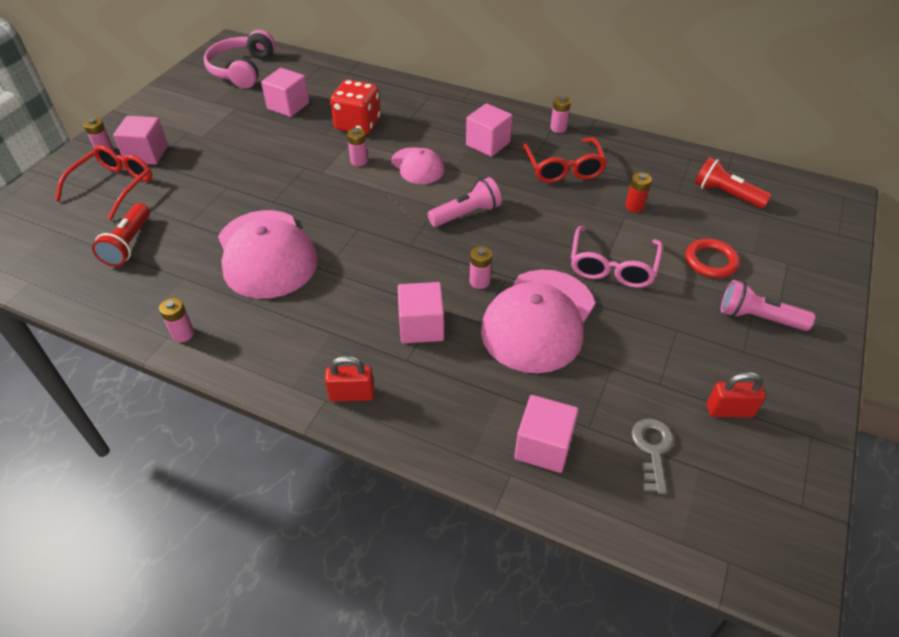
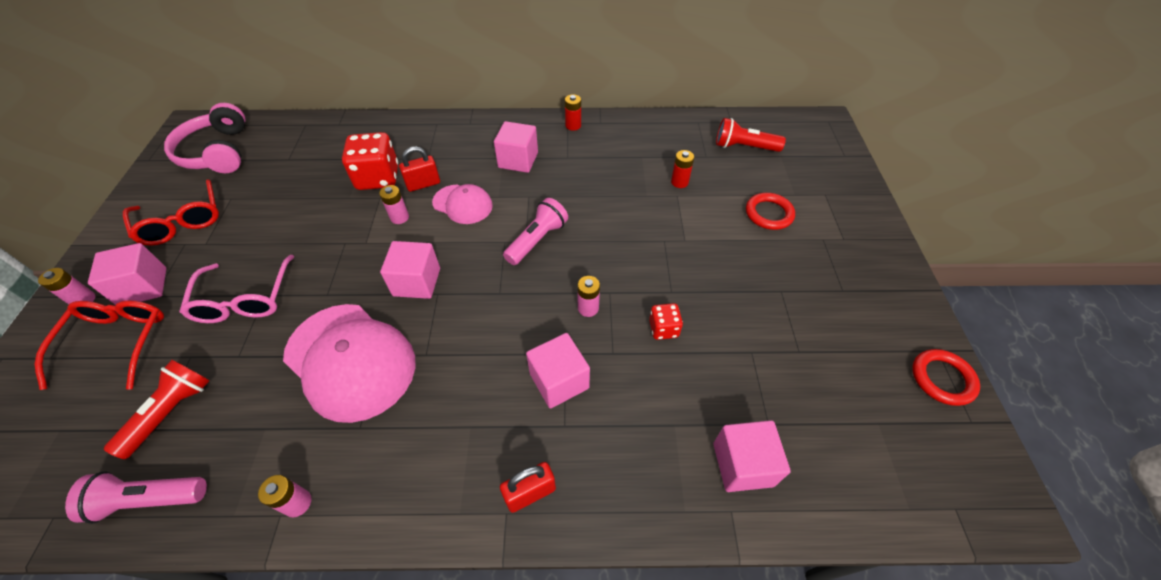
camera: 25 degrees left, 5 degrees up
red flashlight [92,203,150,266] -> red flashlight turned 135 degrees counterclockwise [104,360,210,459]
pink cube [261,68,309,117] -> pink cube moved to [380,241,440,299]
pink cap [481,270,595,373] -> red dice [649,303,683,340]
red glasses [522,138,607,183] -> red glasses moved to [123,179,219,246]
pink battery [550,96,571,133] -> red battery [565,94,581,131]
pink glasses [571,226,663,288] -> pink glasses moved to [180,255,294,323]
grey key [631,418,674,494] -> none
red padlock [707,372,766,418] -> red padlock moved to [399,146,440,192]
pink flashlight [721,280,815,331] -> pink flashlight moved to [65,471,207,524]
none -> red ring [912,349,980,406]

